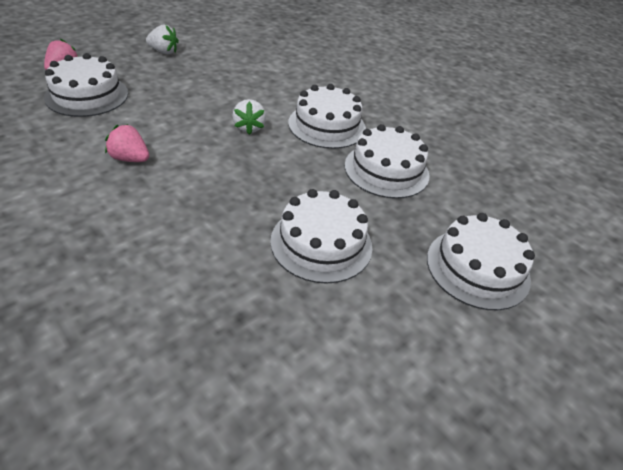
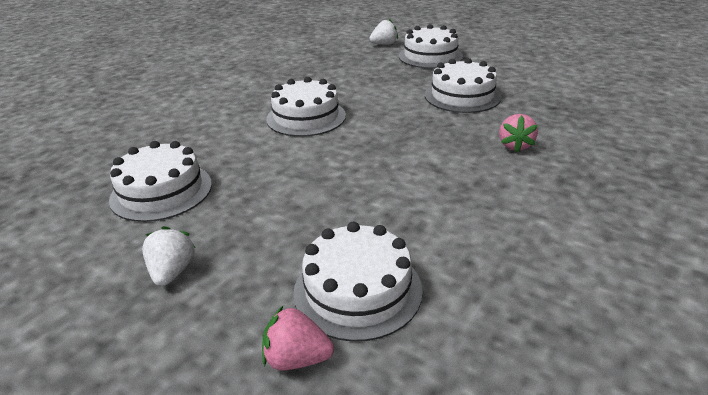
camera: 100 degrees left, 10 degrees down
pink strawberry [105,124,149,162] -> pink strawberry moved to [499,114,538,152]
white strawberry [232,99,266,135] -> white strawberry moved to [369,19,398,45]
white cake [345,124,430,199] -> white cake moved to [109,141,212,222]

